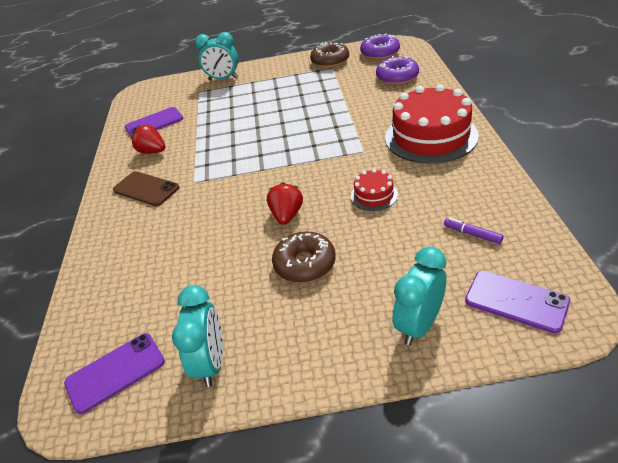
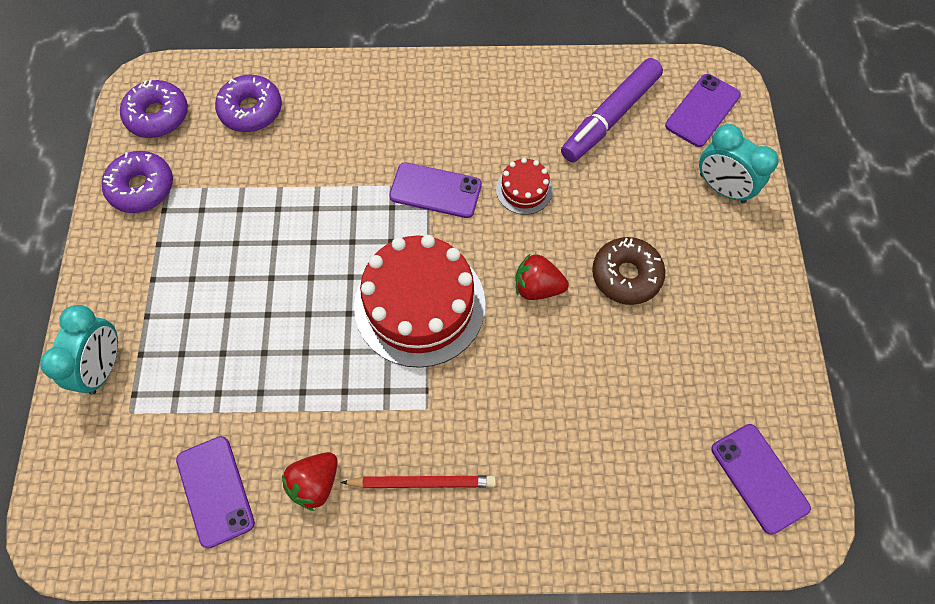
camera: 90 degrees left, 25 degrees up
brown phone [113,171,179,206] -> red pencil [341,475,496,488]
turquoise clock [172,285,223,387] -> none
brown donut [310,42,349,68] -> purple donut [102,151,173,213]
red cake [385,84,479,164] -> red cake moved to [354,235,486,368]
purple marker [444,218,504,244] -> purple marker [561,58,663,162], size x2.35
none -> purple phone [389,162,482,218]

